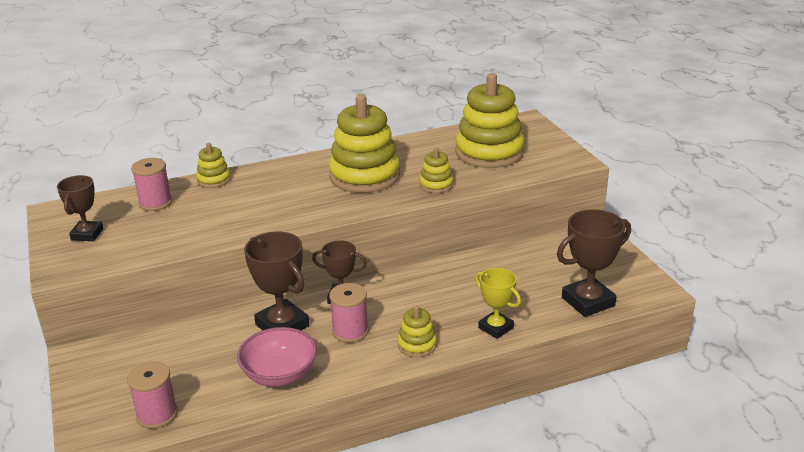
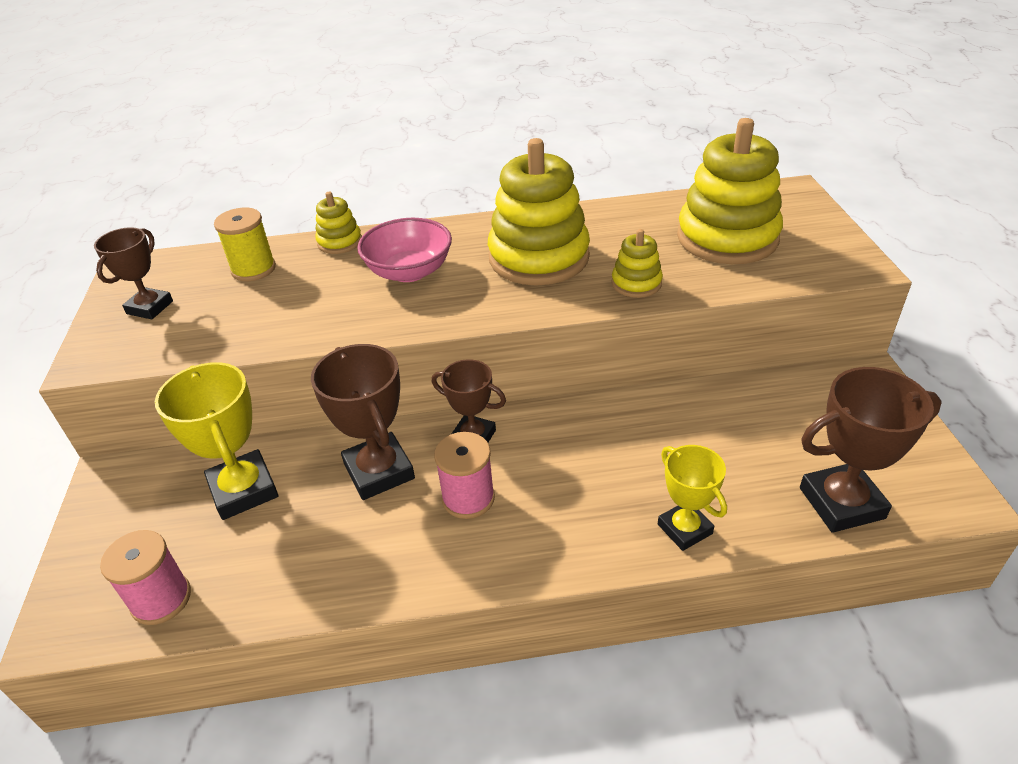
camera: 15 degrees right, 10 degrees up
pink spool [131,158,172,211] -> yellow spool [214,208,276,281]
pink bowl [237,327,317,387] -> pink bowl moved to [357,218,452,282]
yellow stacking toy [398,305,437,357] -> none
none -> yellow trophy [155,362,278,520]

